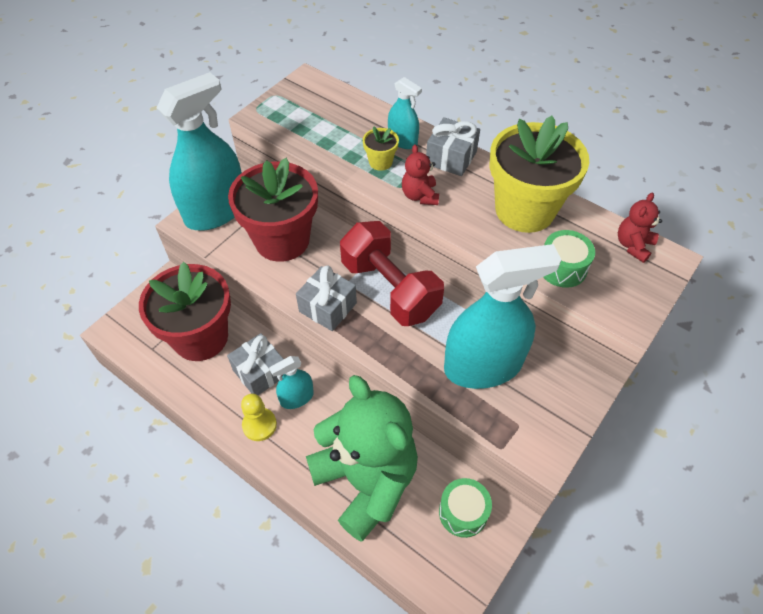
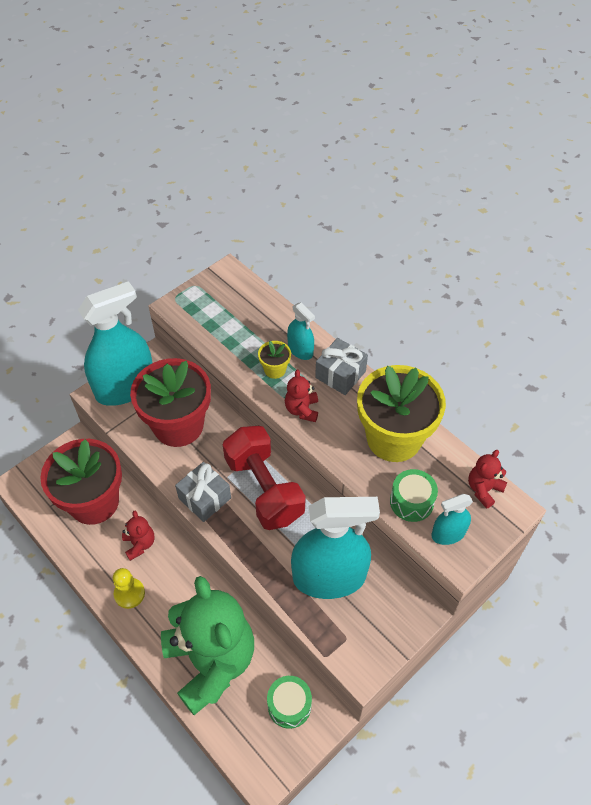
camera: 10 degrees right, 0 degrees up
grey gift [227,333,284,395] -> red teddy bear [122,511,155,561]
turquoise spray bottle [269,356,314,409] -> turquoise spray bottle moved to [432,494,473,545]

